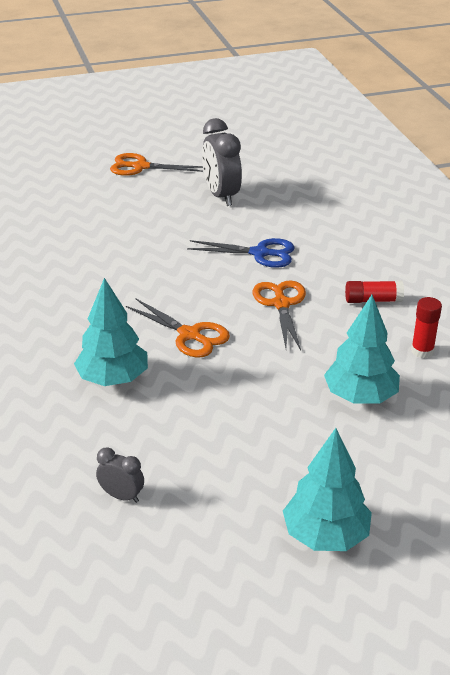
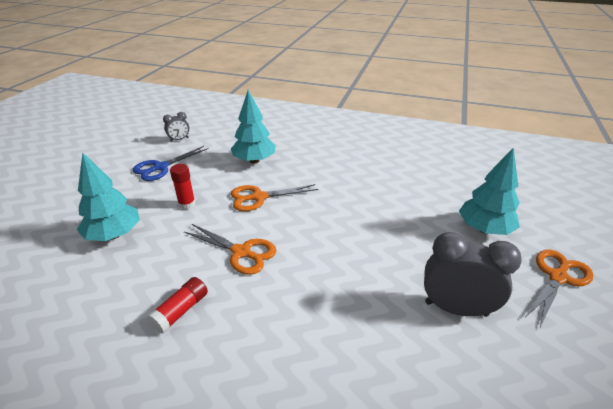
camera: 125 degrees right, 0 degrees up
blue scissors [187,238,295,268] -> blue scissors moved to [132,146,209,181]
turquoise tree [283,428,372,551] -> turquoise tree moved to [459,147,520,235]
red glue stick [411,297,442,358] -> red glue stick moved to [170,164,196,210]

